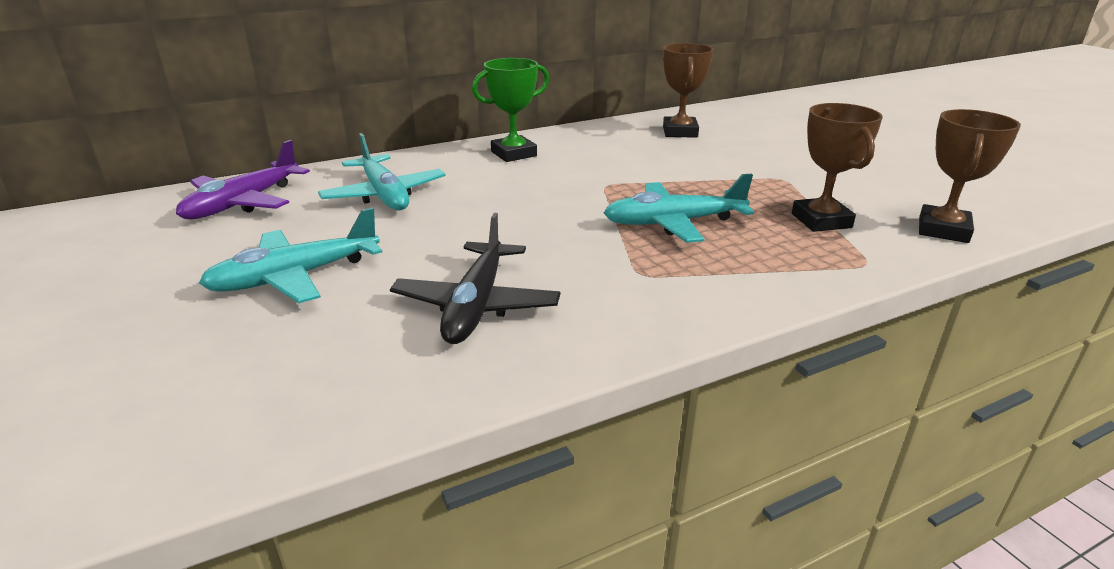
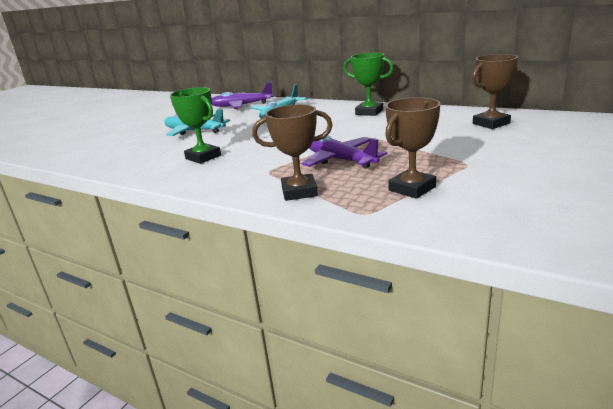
camera: 60 degrees right, 5 degrees down
black plane [390,213,561,344] -> green trophy [170,87,221,164]
turquoise plane [604,174,754,243] -> purple plane [302,135,387,169]
brown trophy [919,109,1021,243] -> brown trophy moved to [252,104,333,201]

